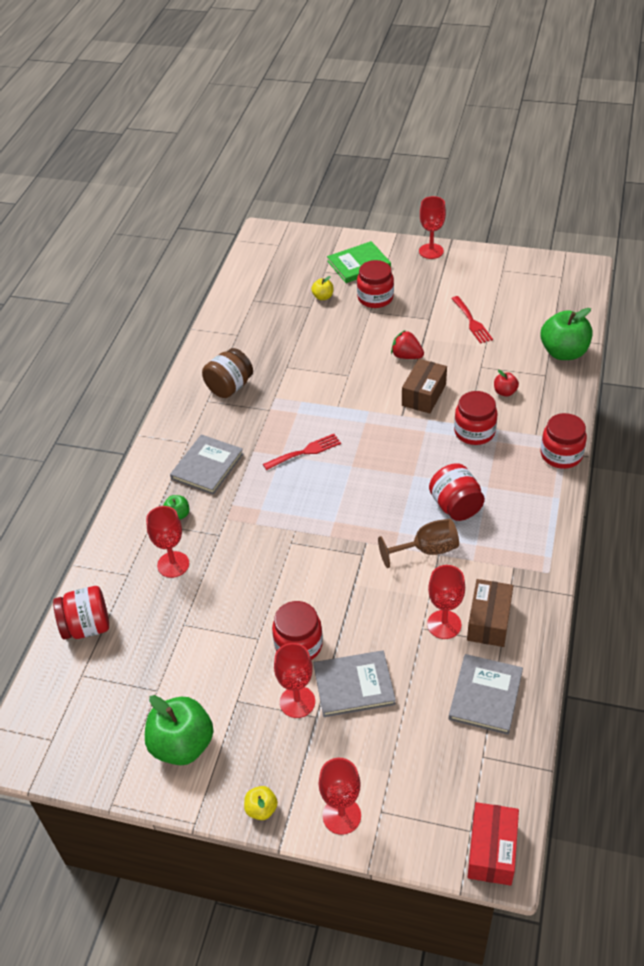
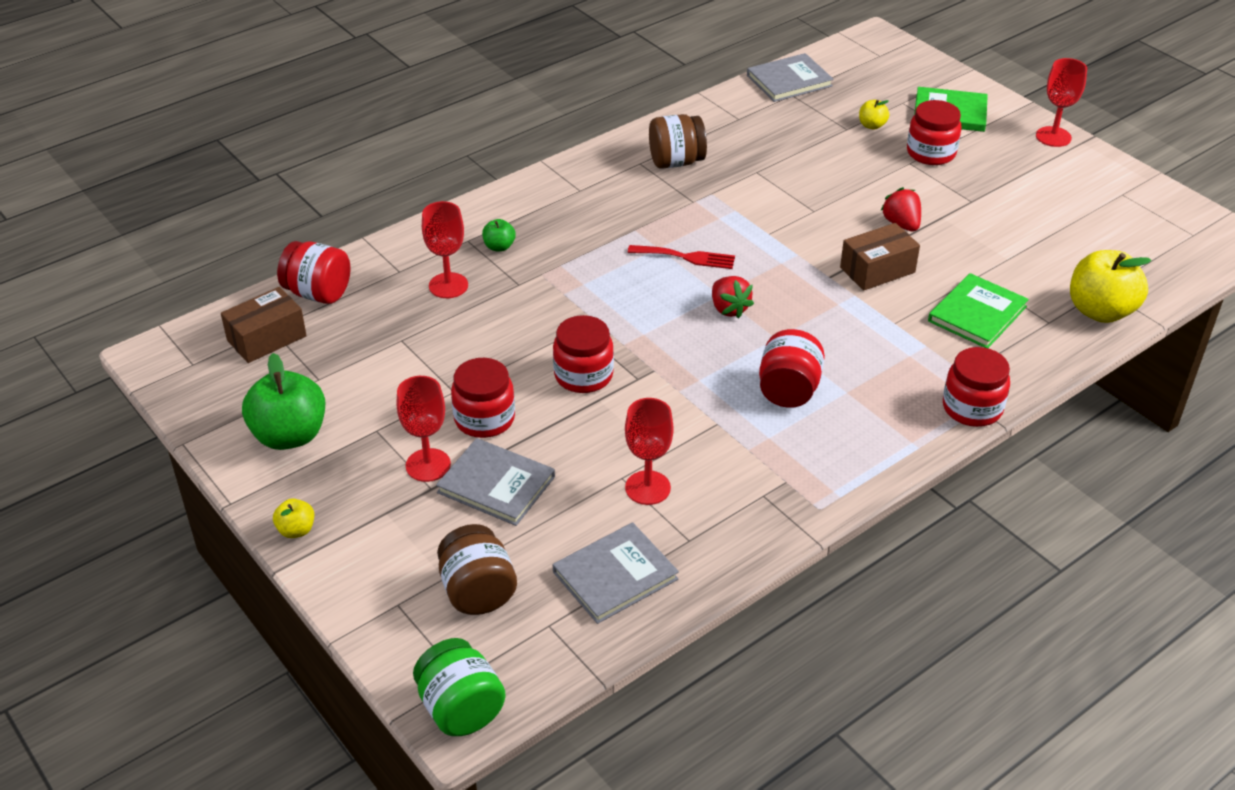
camera: 35 degrees right, 5 degrees down
grey book [170,434,244,495] -> grey book moved to [747,53,833,102]
red goblet [319,758,361,835] -> none
brown goblet [378,519,459,568] -> none
red fork [451,296,493,344] -> none
red jar [454,391,498,445] -> red jar moved to [553,315,614,393]
brown box [467,579,513,647] -> brown box moved to [221,287,307,363]
red box [467,802,519,886] -> green jar [413,638,506,736]
red apple [494,370,519,396] -> green book [928,273,1029,348]
green apple [541,308,593,360] -> yellow apple [1070,250,1152,323]
none -> brown jar [437,524,517,615]
none -> red strawberry [712,276,754,319]

